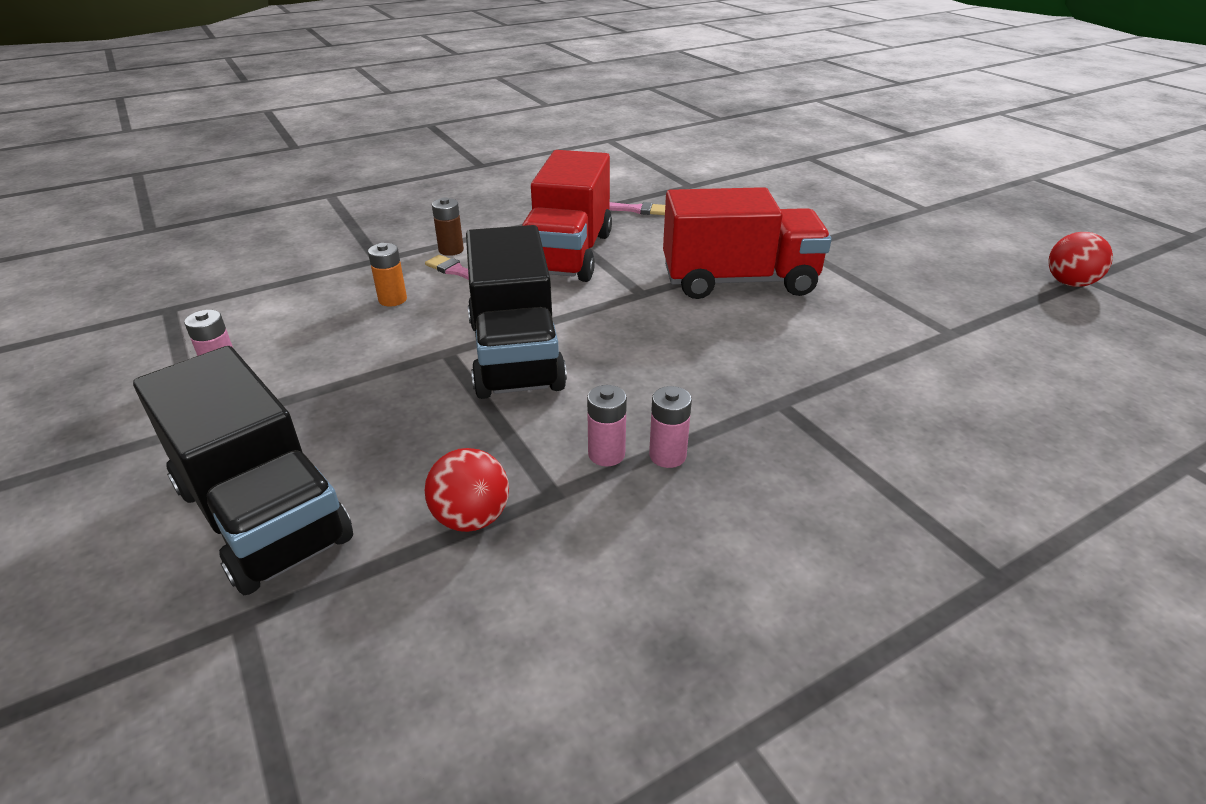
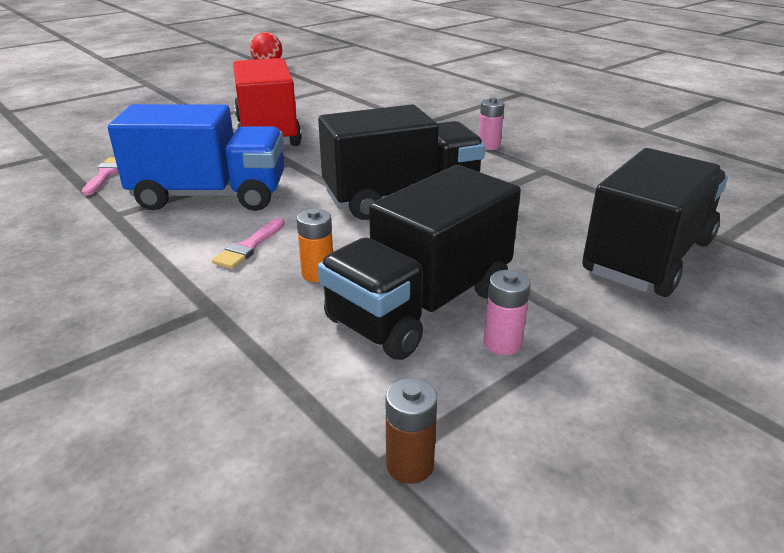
camera: 100 degrees left, 5 degrees down
red ball [425,448,509,532] -> none
brown battery [432,197,464,256] -> brown battery moved to [386,378,438,484]
red truck [522,150,612,282] -> blue truck [108,104,284,211]
pink battery [587,385,627,466] -> none
none -> black truck [318,165,521,360]

